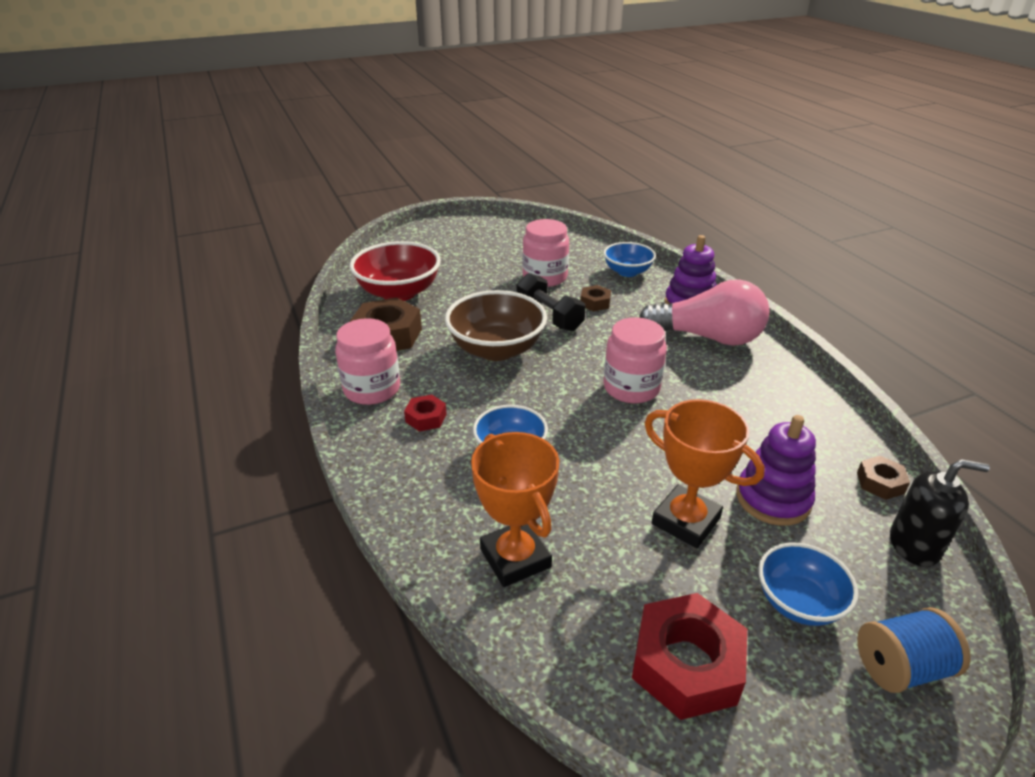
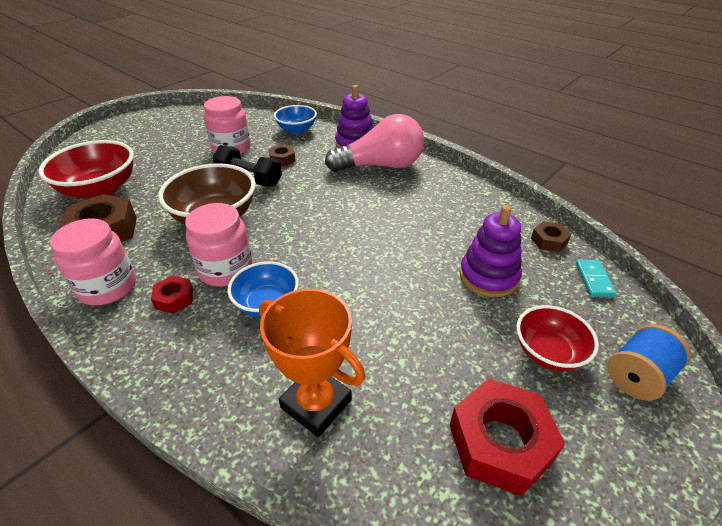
camera: 25 degrees left, 5 degrees up
pink jar [603,317,667,403] -> pink jar moved to [185,203,253,287]
orange trophy [644,399,765,548] -> none
blue bowl [758,542,859,626] -> red bowl [516,305,599,371]
black soap dispenser [890,459,990,567] -> turquoise domino [576,260,616,297]

